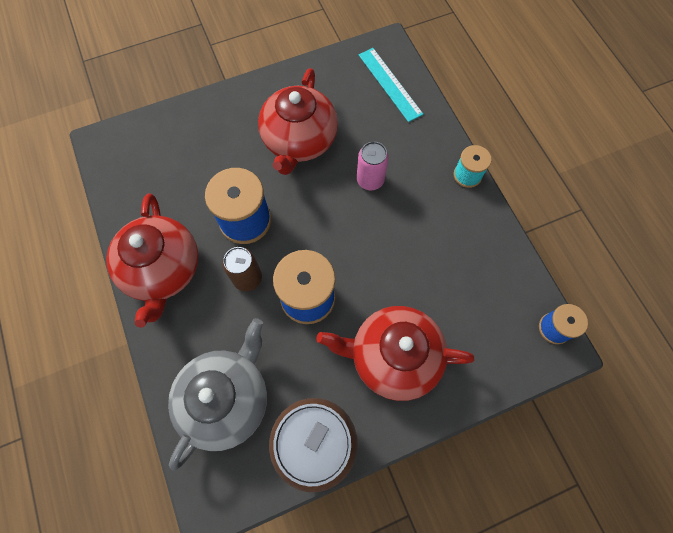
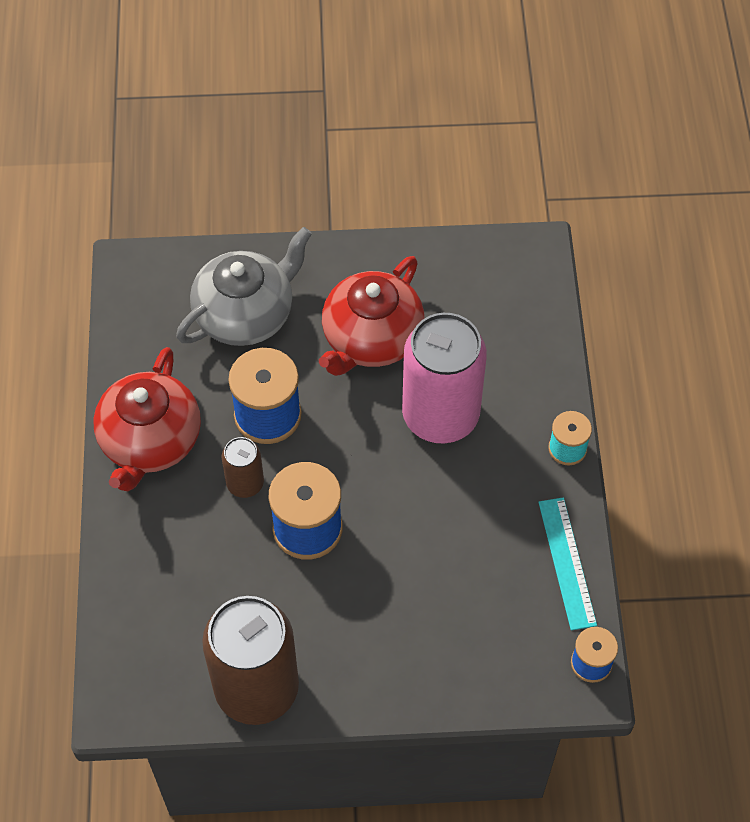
camera: 20 degrees right, 10 degrees down
grey teapot [168,318,267,471] -> grey teapot moved to [176,227,312,346]
red teapot [316,306,474,401] -> none
pink can [357,142,389,190] -> pink can [402,313,487,444], size x2.09
turquoise ruler [359,48,423,122] -> turquoise ruler moved to [538,497,597,630]

